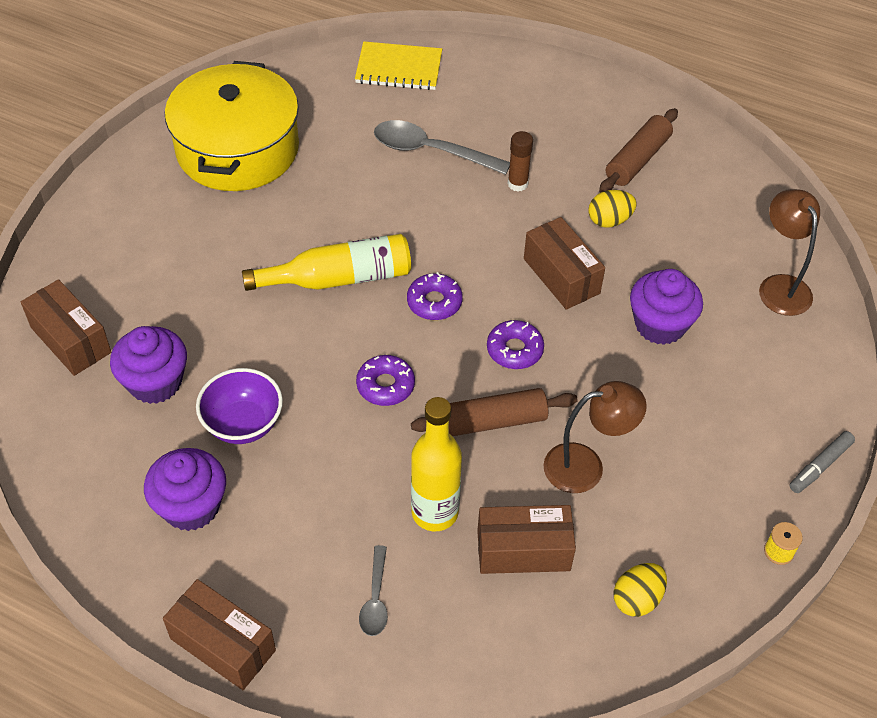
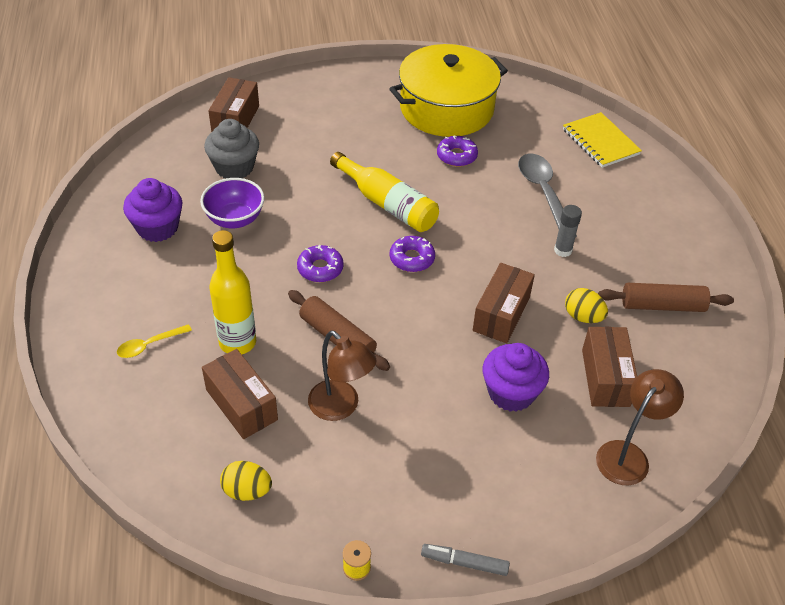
camera: 55 degrees right, 5 degrees down
purple cupcake [110,326,187,404] -> grey cupcake [204,119,259,178]
brown box [163,579,276,690] -> brown box moved to [582,327,637,407]
grey spoon [359,545,388,636] -> yellow spoon [117,324,192,358]
purple donut [487,320,544,369] -> purple donut moved to [437,136,478,167]
brown glue stick [508,131,533,191] -> grey glue stick [554,205,582,257]

